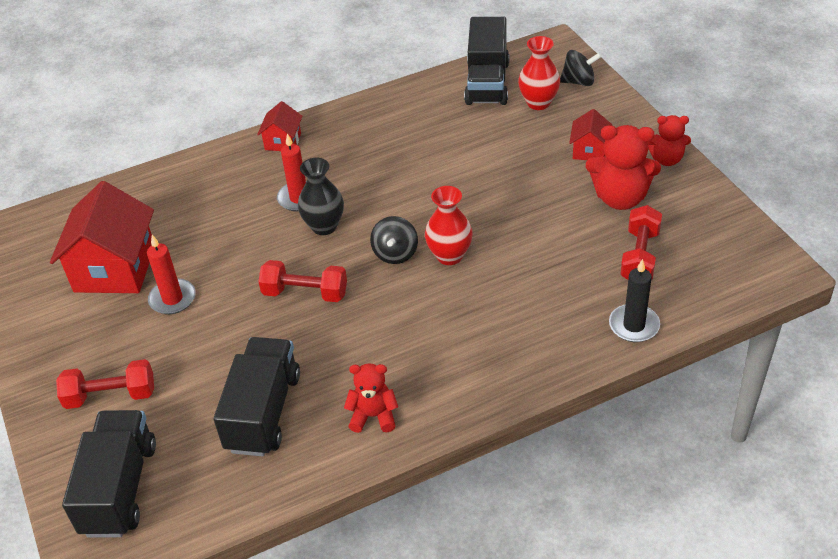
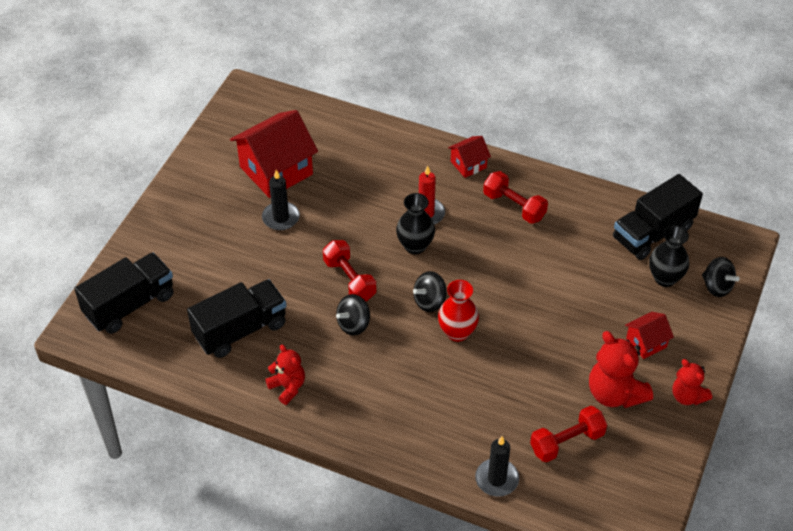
camera: 45 degrees right, 5 degrees up
red dumbbell [56,359,154,409] -> red dumbbell moved to [483,171,548,224]
red candle [147,235,196,314] -> black candle [262,170,300,230]
red vase [518,36,560,110] -> black vase [649,225,689,287]
none -> black spinning top [336,294,370,336]

